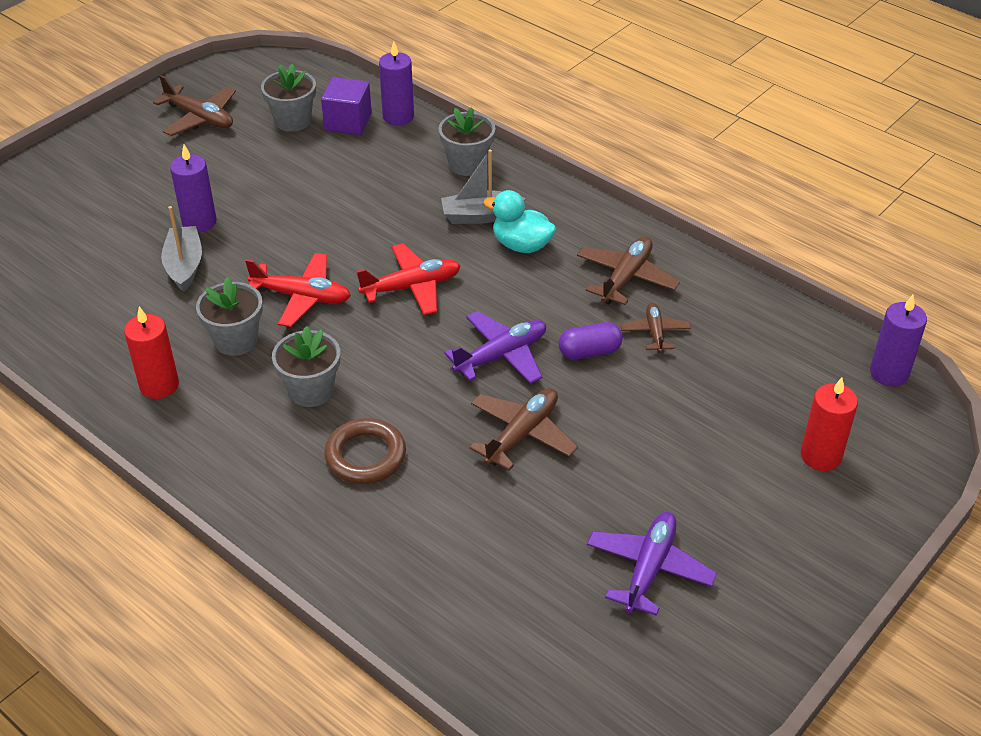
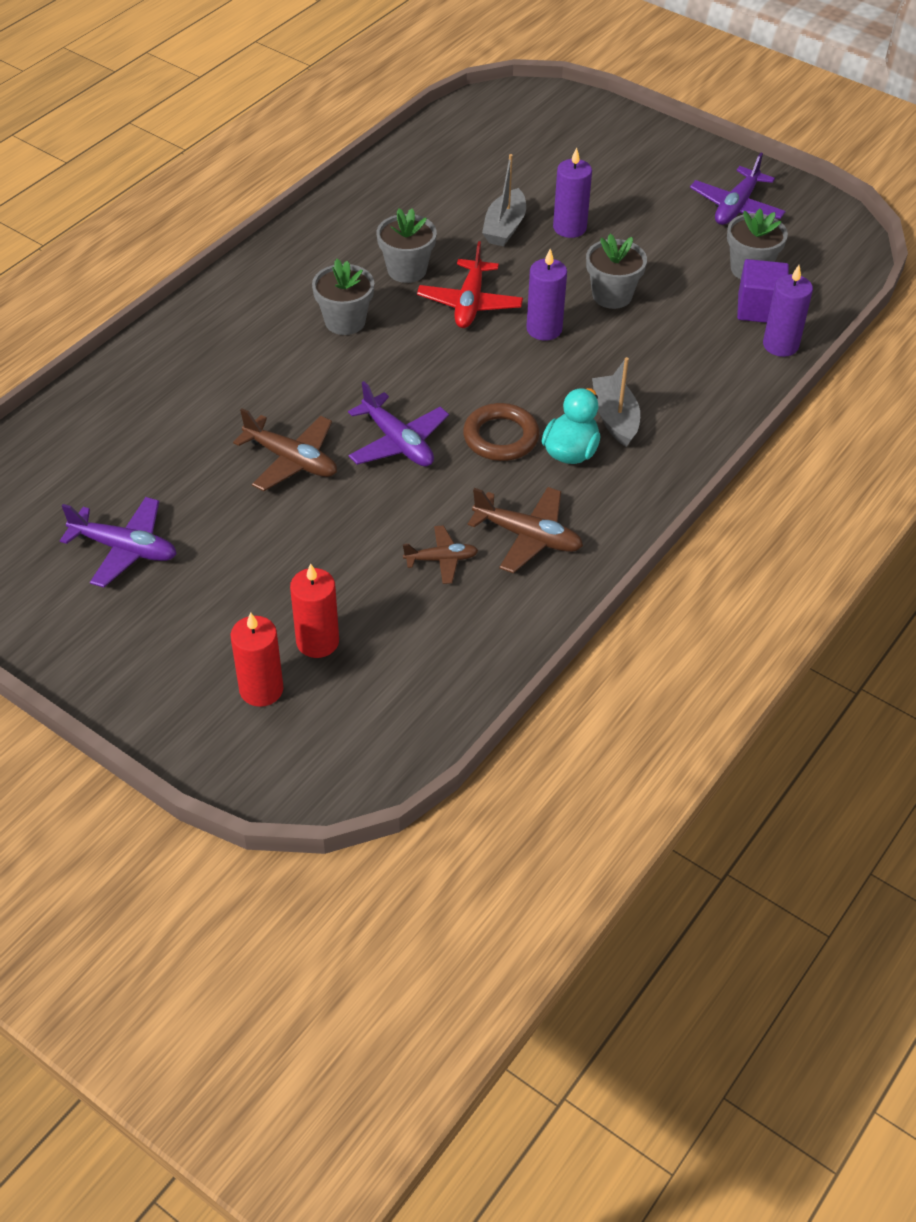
camera: 85 degrees right, 5 degrees up
red candle [124,307,179,399] -> red candle moved to [290,563,339,658]
brown plane [153,75,236,136] -> purple plane [690,153,786,225]
grey boat [161,206,202,292] -> grey boat turned 120 degrees clockwise [482,154,526,246]
brown ring [324,418,406,484] -> brown ring moved to [463,403,540,461]
red plane [357,243,461,315] -> none
grey flower pot [439,107,496,176] -> grey flower pot moved to [586,234,647,309]
purple capsule [558,322,623,359] -> none
purple candle [870,295,927,387] -> purple candle moved to [526,249,567,341]

